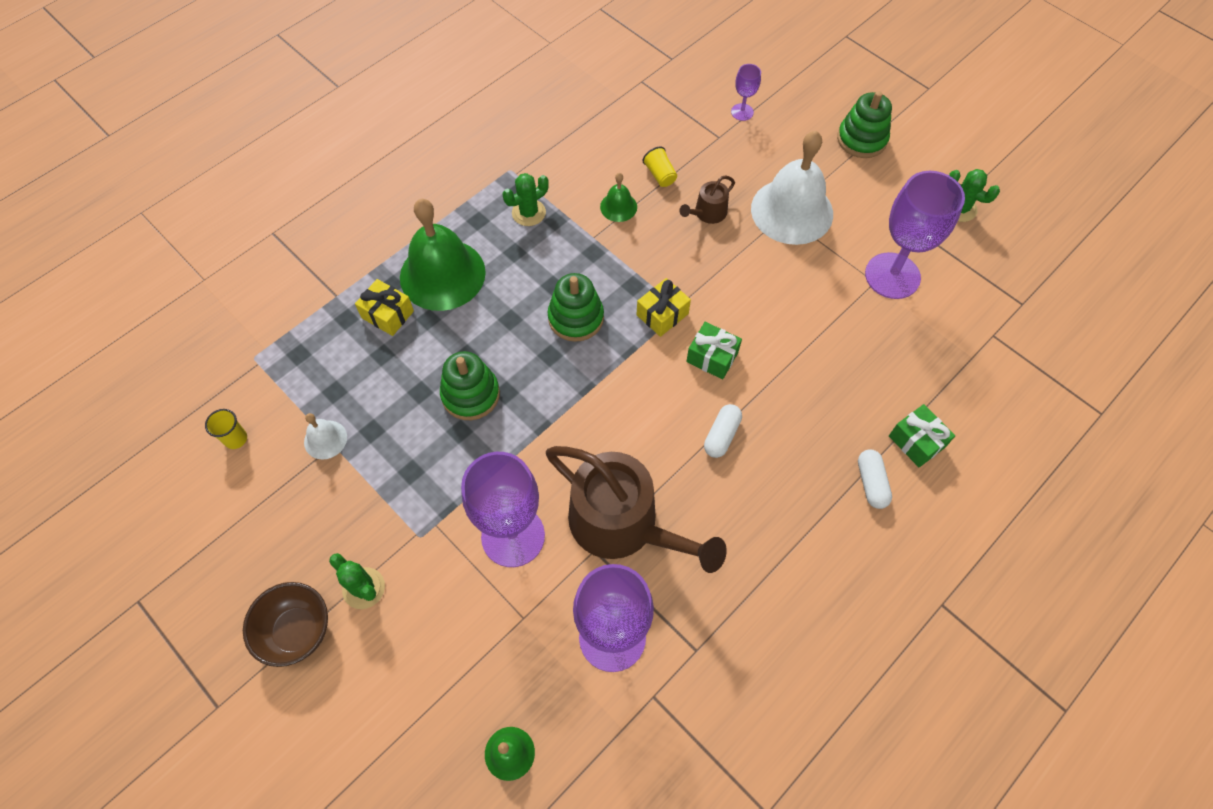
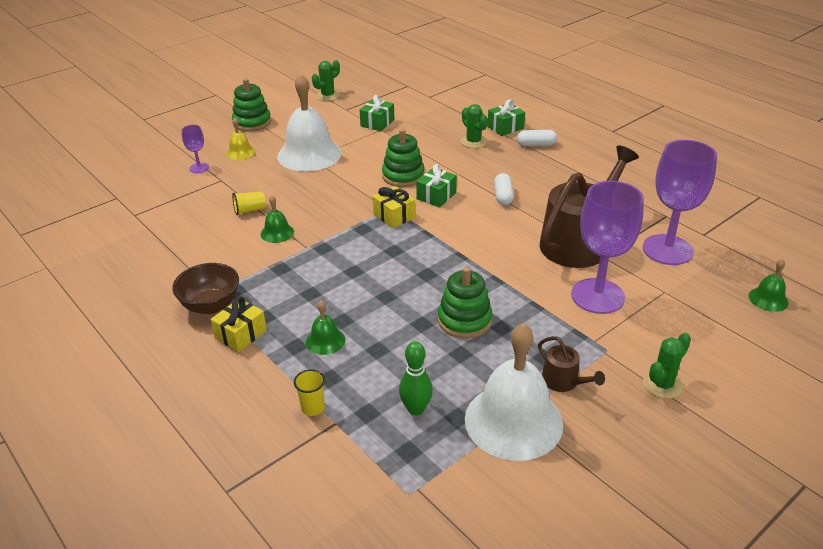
camera: 85 degrees left, 25 degrees down
yellow cup [205,409,247,449] -> yellow cup moved to [294,369,325,416]
brown bowl [243,582,328,667] -> brown bowl moved to [172,263,239,314]
white bell [304,413,347,460] -> white bell [465,323,563,461], size x2.20
yellow gift [355,279,414,336] -> yellow gift moved to [210,296,267,352]
green bell [400,199,486,311] -> green bell [306,300,345,355], size x0.45
green cactus [503,173,549,226] -> green cactus moved to [461,104,488,148]
green stacking toy [548,273,604,342] -> green stacking toy moved to [382,129,425,187]
brown watering can [679,175,735,224] -> brown watering can moved to [538,336,605,392]
white capsule [704,404,742,458] -> white capsule turned 60 degrees clockwise [494,173,514,205]
purple goblet [865,171,965,299] -> green gift [360,95,394,131]
none -> yellow bell [226,118,255,160]
none -> green bowling pin [399,341,433,416]

